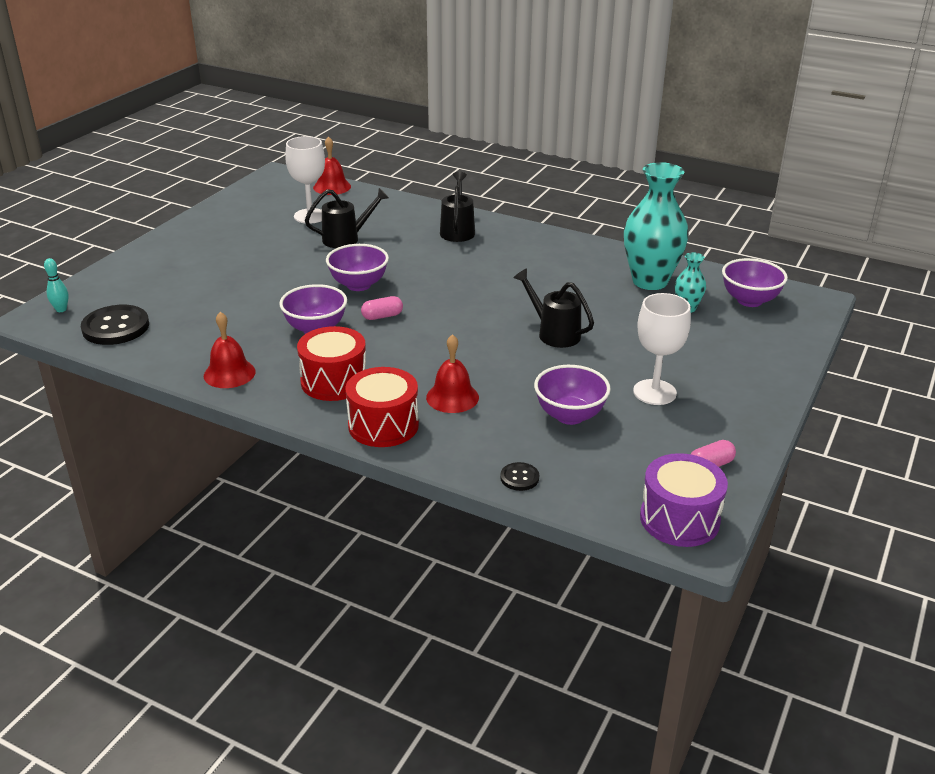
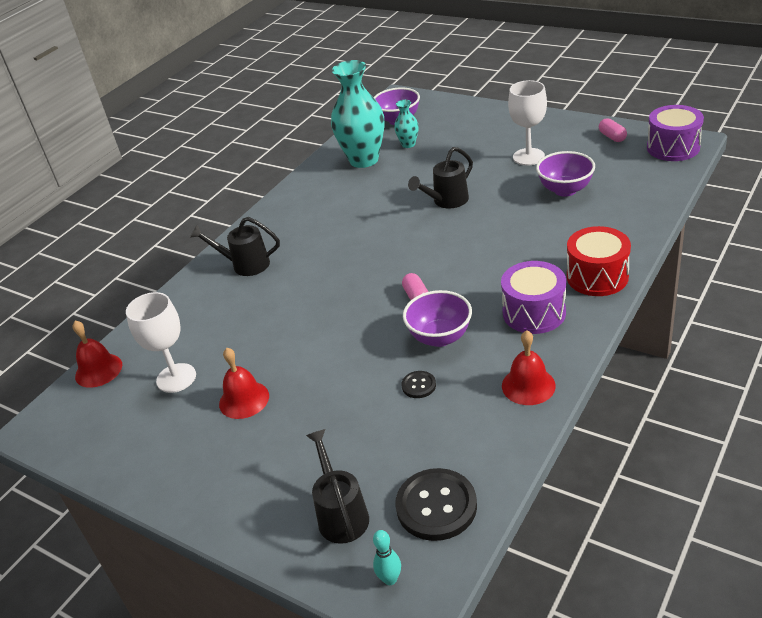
camera: 80 degrees left, 5 degrees up
red drum [297,326,366,401] -> purple drum [501,261,566,334]
black watering can [305,188,389,248] -> black watering can moved to [306,429,369,544]
purple bowl [326,244,389,291] -> none
red bell [426,334,479,413] -> red bell moved to [219,348,269,419]
black button [500,462,539,491] -> black button moved to [401,371,436,398]

